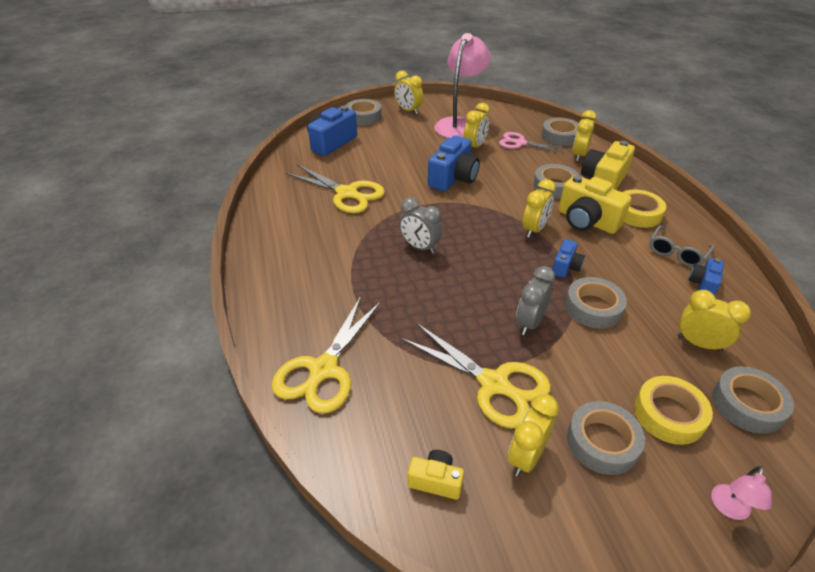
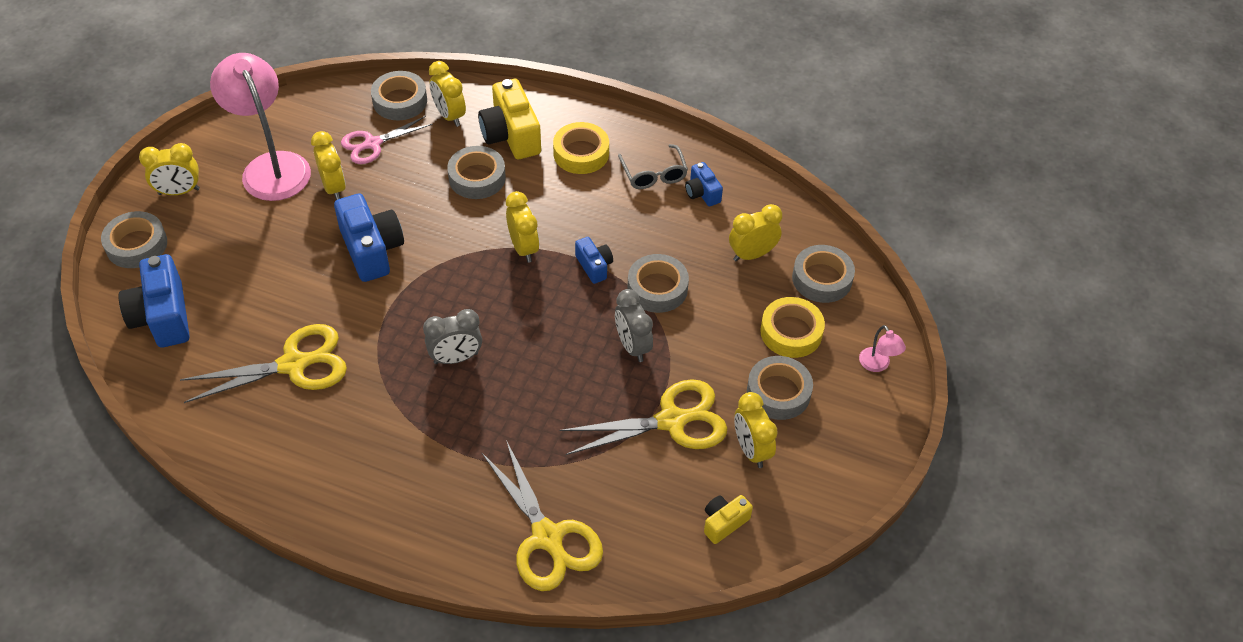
camera: 55 degrees left, 10 degrees up
yellow camera [559,175,632,234] -> none

